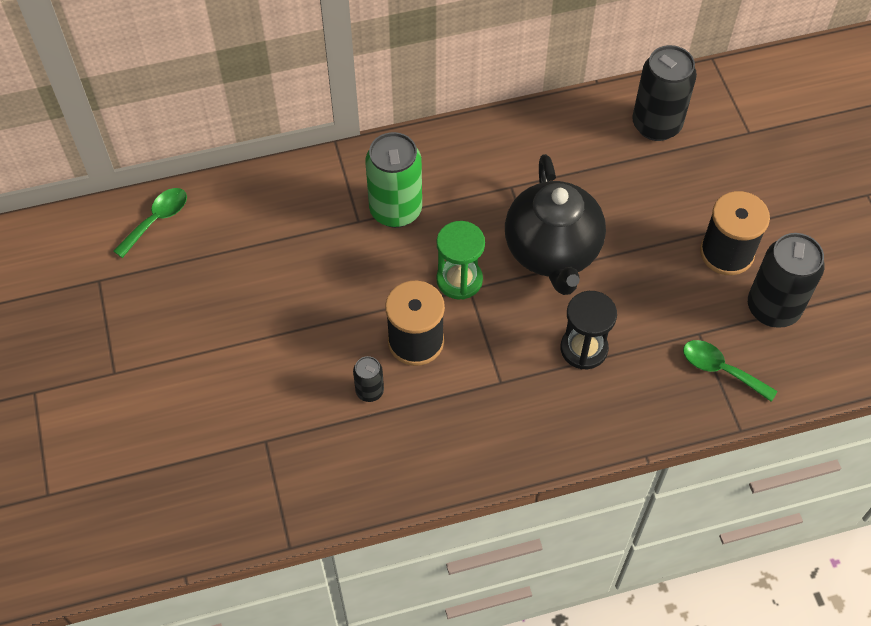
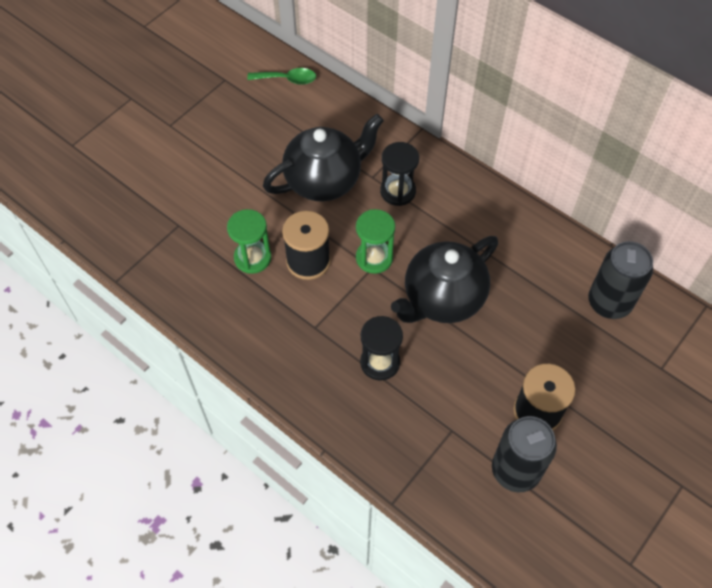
camera: 55 degrees right, 0 degrees up
black can [353,356,384,402] -> green hourglass [227,209,271,274]
green can [365,132,422,228] -> black hourglass [380,142,419,206]
green spoon [683,340,777,402] -> none
none -> black teapot [263,114,384,201]

